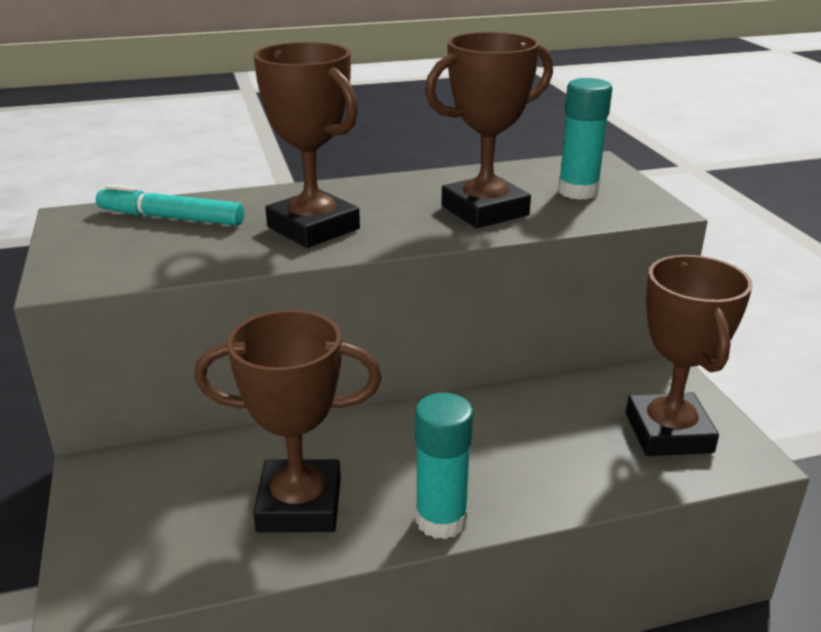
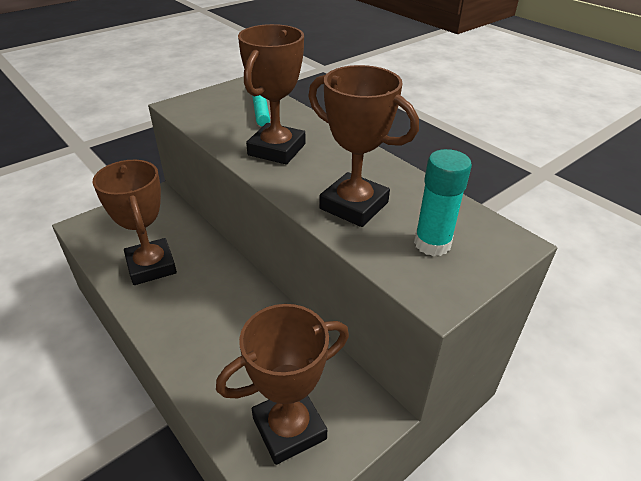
camera: 65 degrees right, 10 degrees up
turquoise glue stick [415,393,474,539] -> none

